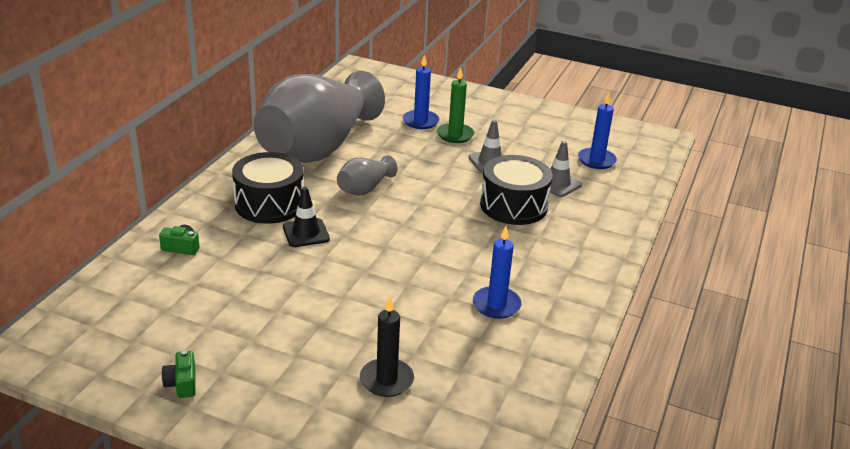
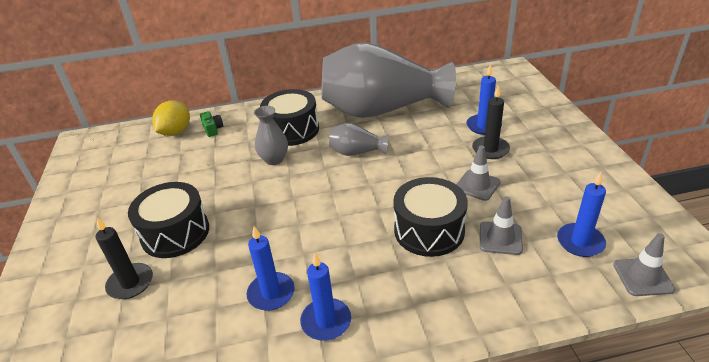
camera: 60 degrees right, 5 degrees up
green camera [162,350,196,398] -> none
black traffic cone [283,187,330,247] -> grey vase [254,106,288,165]
green candle [437,67,474,143] -> black candle [472,86,510,159]
none -> black drum [128,182,209,258]
none -> yellow lemon [152,101,190,136]
none -> blue candle [300,253,351,341]
none -> grey traffic cone [613,233,675,296]

